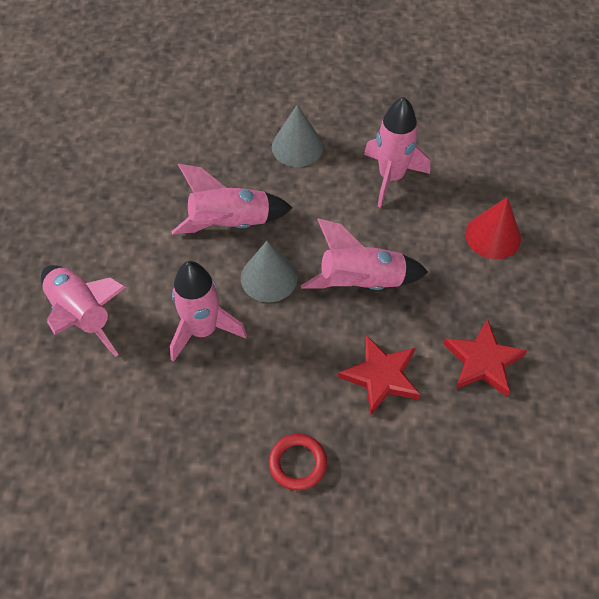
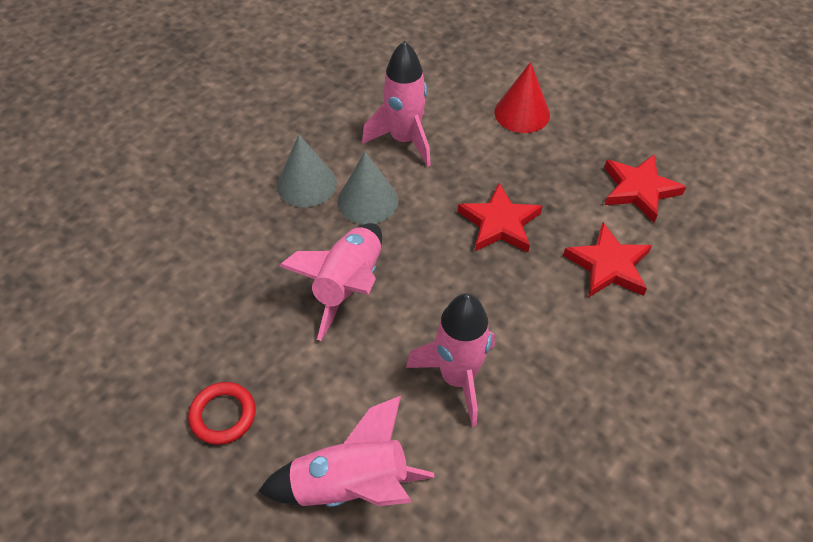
camera: 55 degrees left, 5 degrees down
grey cone [241,241,298,302] -> grey cone moved to [338,152,398,224]
red ring [269,434,327,491] -> red ring moved to [188,382,256,445]
pink rocket [301,218,428,290] -> red star [458,183,543,252]

